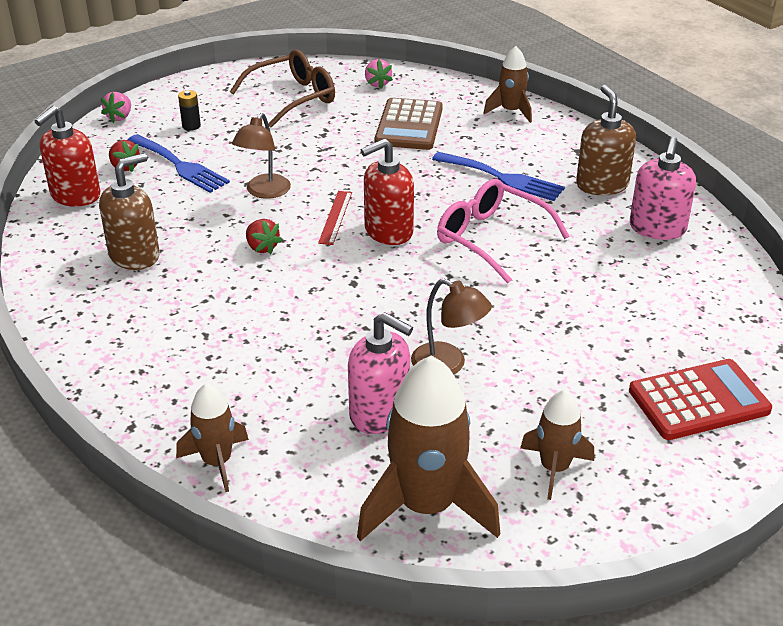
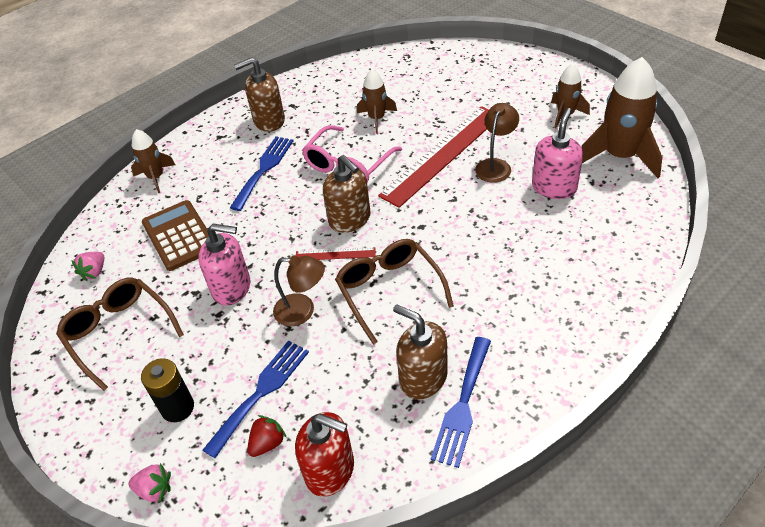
camera: 95 degrees left, 10 degrees up
brown rocket [176,383,249,492] -> brown rocket moved to [357,69,397,134]
black battery [178,90,201,131] -> black battery [141,358,194,422], size x1.64
red strawberry [246,219,282,254] -> brown glasses [335,239,454,345]
red soap dispenser [361,138,414,245] -> brown soap dispenser [323,155,370,233]
pink strawberry [365,59,393,89] -> pink strawberry turned 135 degrees clockwise [71,252,104,281]
brown calculator [375,98,443,150] -> brown calculator turned 120 degrees counterclockwise [142,200,209,271]
red calculator [629,359,772,440] -> none
pink soap dispenser [630,137,696,240] -> pink soap dispenser moved to [198,224,250,306]
none -> red ruler [378,106,489,208]
none -> blue fork [431,337,491,468]

